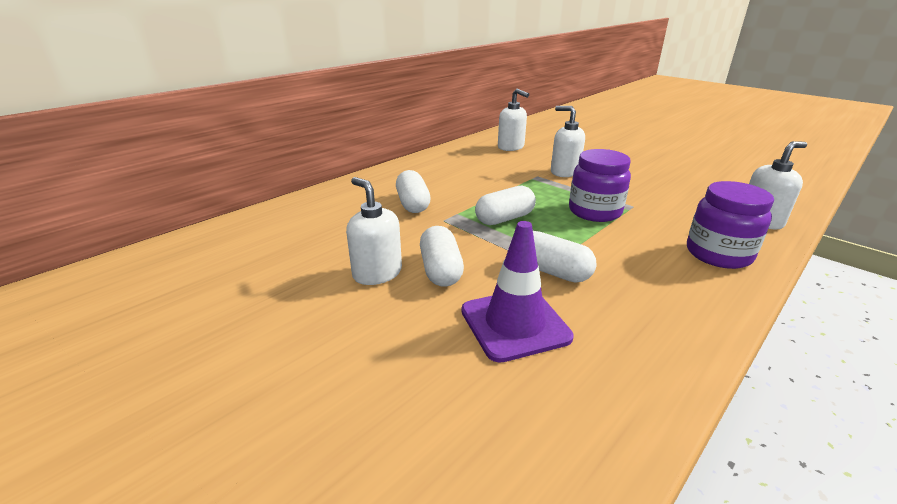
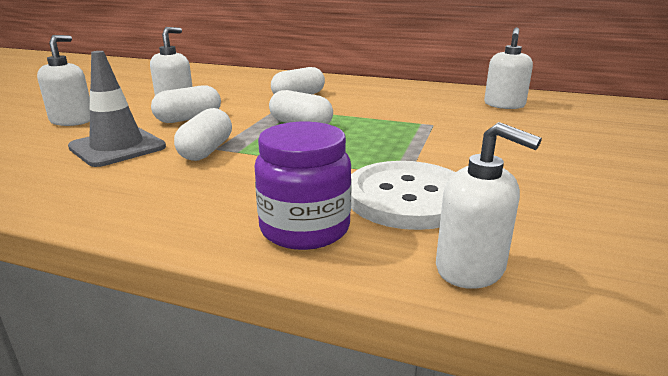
camera: 65 degrees right, 5 degrees down
purple traffic cone [461,221,574,363] -> grey traffic cone [68,51,166,167]
white soap dispenser [551,106,585,177] -> white soap dispenser moved to [37,35,90,126]
purple jar [569,149,631,222] -> none
none -> white button [351,161,455,230]

